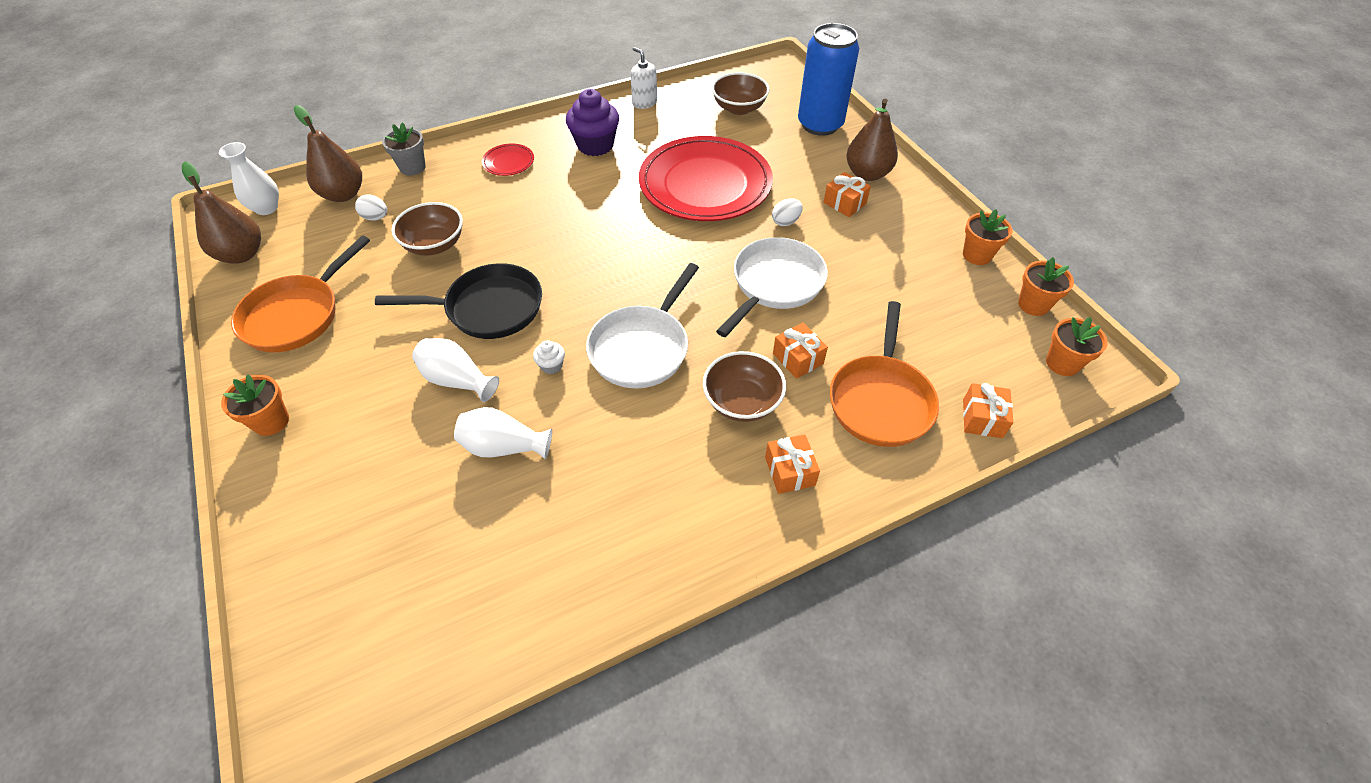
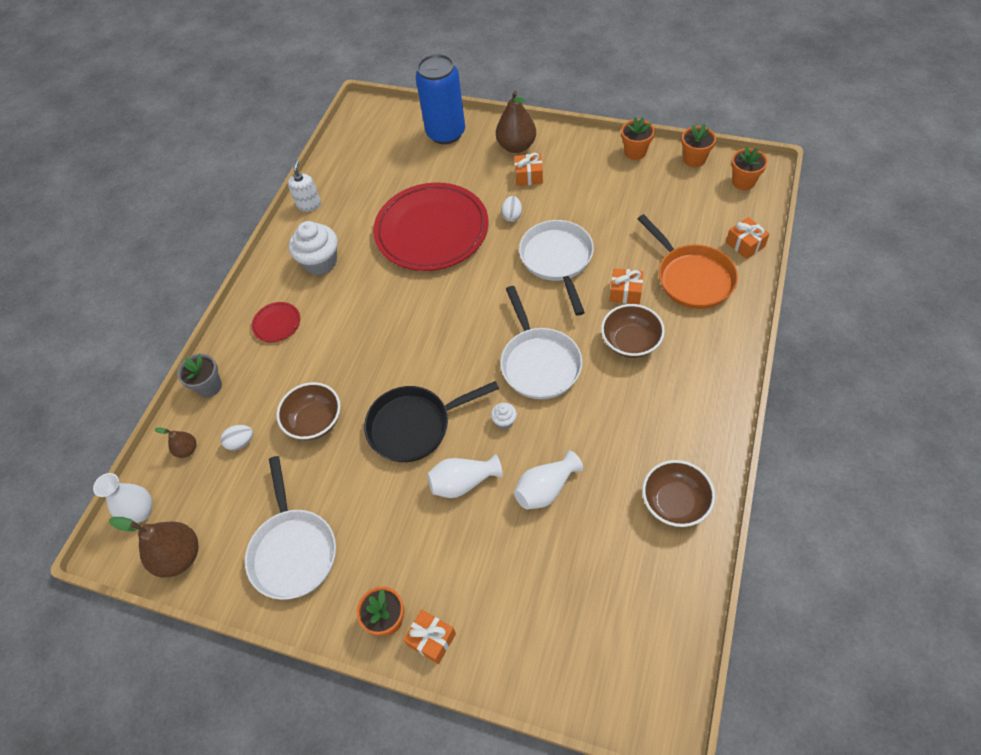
camera: 40 degrees left, 5 degrees up
orange pan [231,236,370,353] -> white pan [245,456,336,600]
brown pear [294,105,362,202] -> brown pear [155,428,196,458], size x0.53
black pan [375,263,542,339] -> black pan turned 150 degrees counterclockwise [364,381,499,462]
purple cupcake [566,89,619,156] -> white cupcake [289,221,338,275]
white soap dispenser [630,47,657,109] -> white soap dispenser turned 90 degrees clockwise [288,160,321,212]
brown bowl [712,72,770,115] -> brown bowl moved to [642,460,715,527]
orange gift [765,434,820,494] -> orange gift moved to [403,610,456,664]

